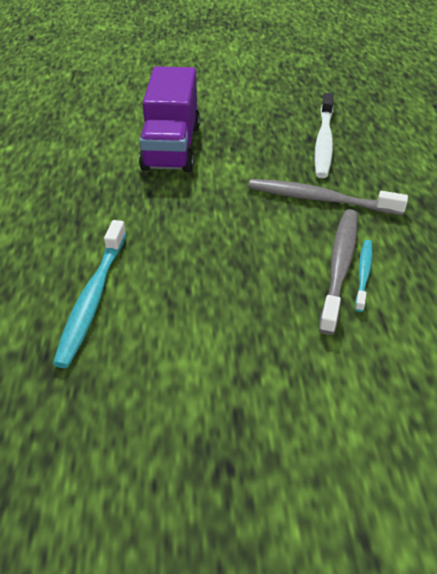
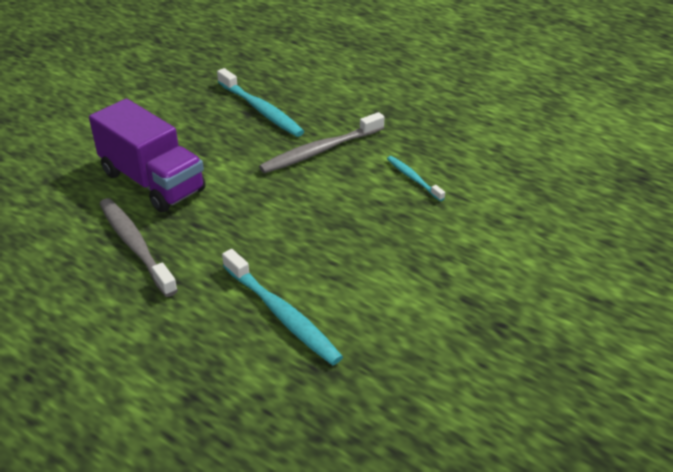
camera: 50 degrees left, 5 degrees down
white toothbrush [315,93,334,178] -> turquoise toothbrush [217,68,305,137]
grey toothbrush [319,209,358,335] -> grey toothbrush moved to [100,198,178,297]

